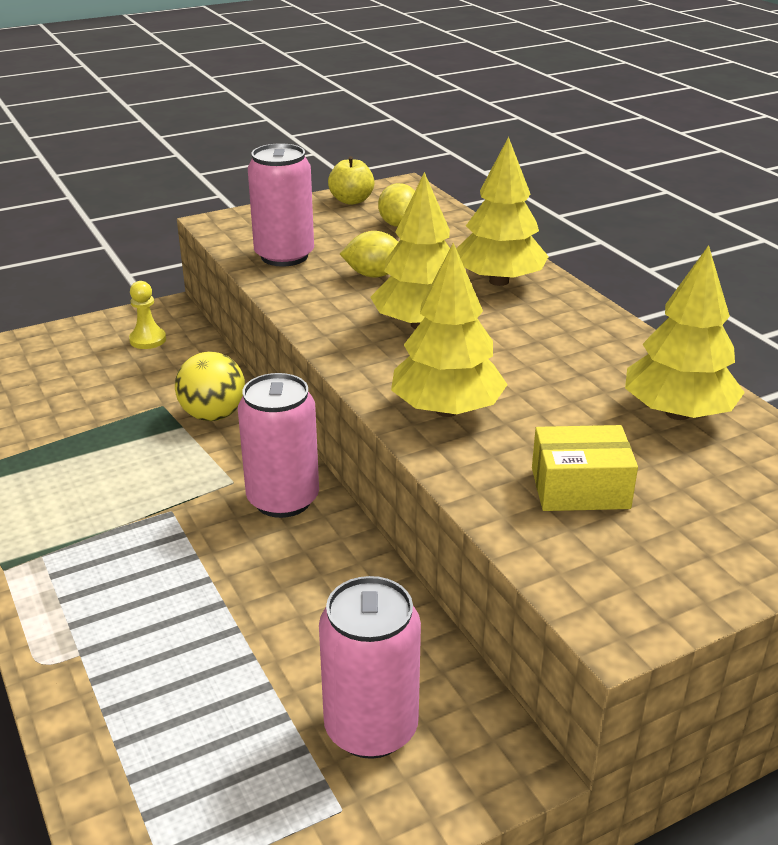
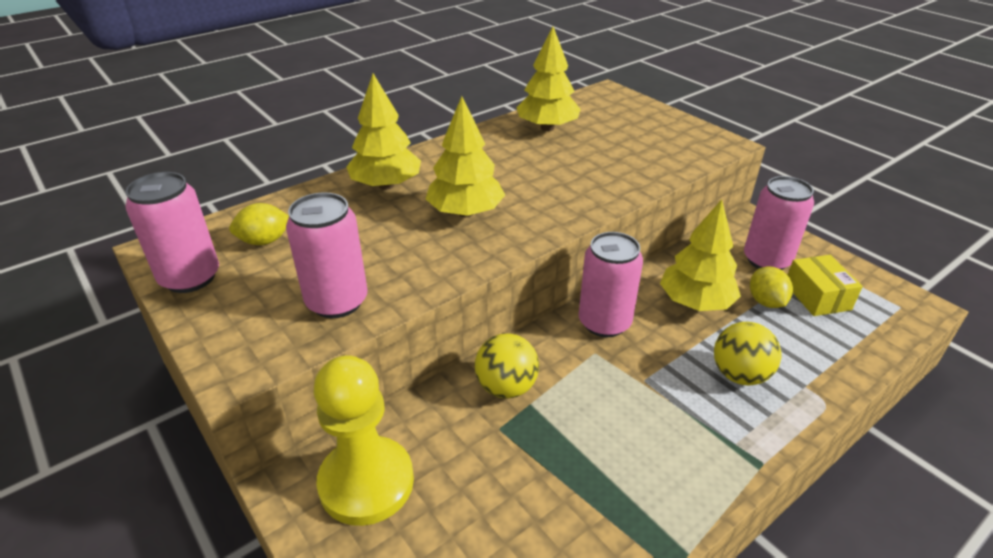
camera: 100 degrees left, 5 degrees up
yellow pawn [129,281,166,349] -> yellow pawn [314,355,414,526], size x2.21
yellow apple [328,156,375,205] -> pink can [125,172,219,293]
yellow lemon [340,231,398,278] -> yellow lemon moved to [750,267,793,308]
yellow tree [391,243,508,417] -> yellow tree moved to [660,199,741,311]
yellow box [532,425,638,511] -> yellow box moved to [788,255,863,316]
none -> yellow ball [714,322,781,385]

